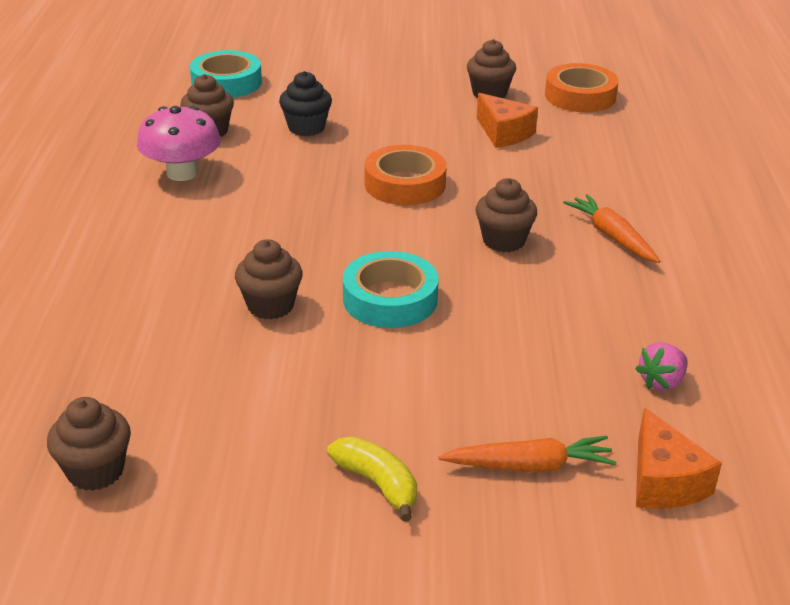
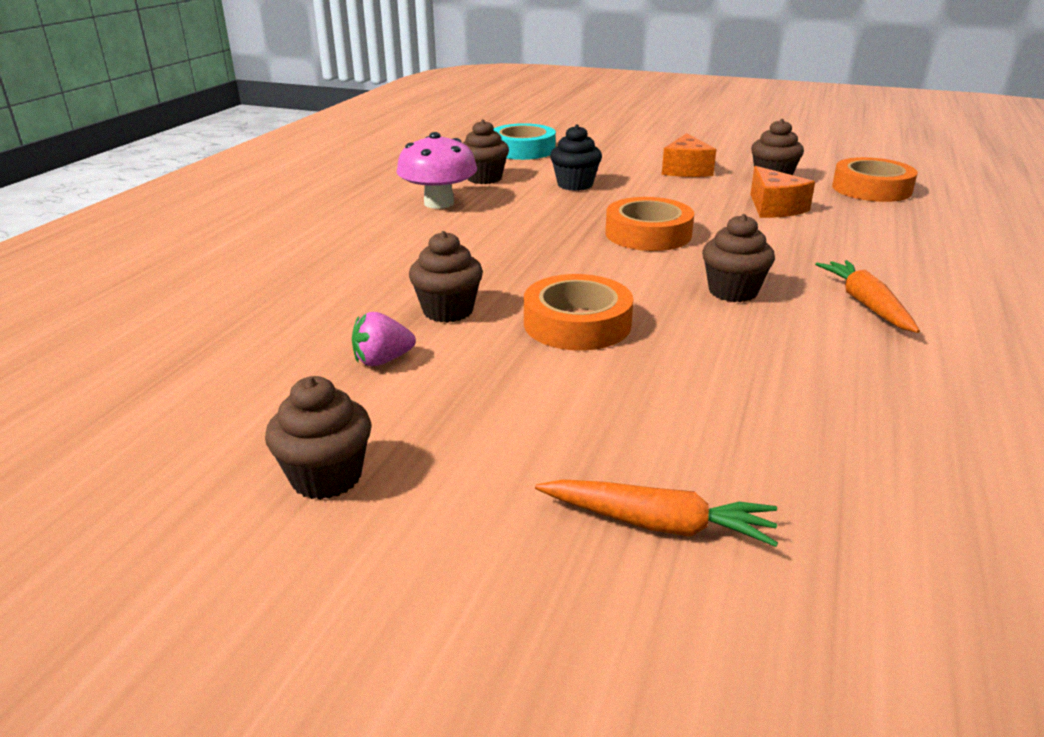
camera: 20 degrees right, 5 degrees down
brown cupcake [47,397,131,491] -> brown cupcake moved to [265,376,371,500]
yellow banana [327,436,417,521] -> none
turquoise tape [343,251,439,328] -> orange tape [524,274,633,351]
pink strawberry [635,342,688,391] -> pink strawberry moved to [352,312,416,366]
orange cheese [636,407,722,509] -> orange cheese moved to [662,133,716,177]

